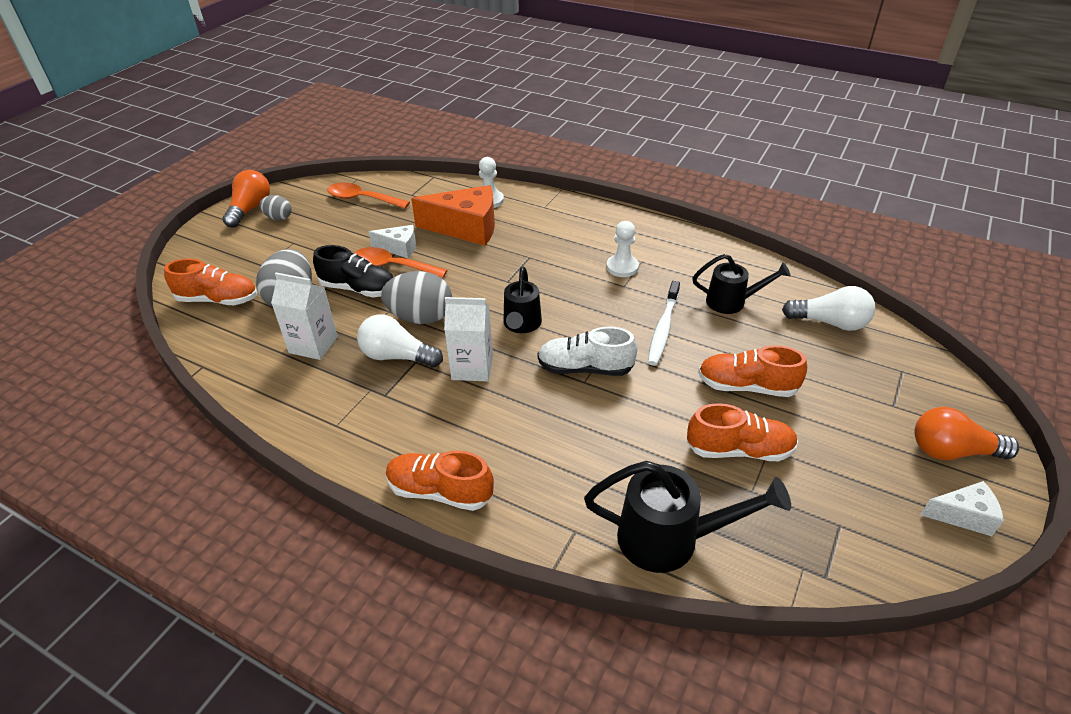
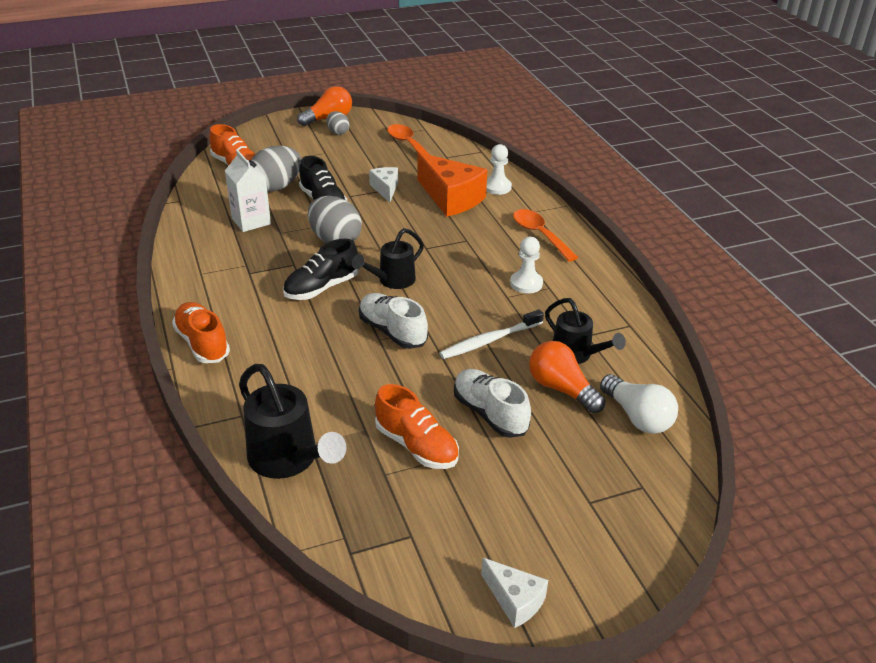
camera: 40 degrees right, 5 degrees down
orange spoon [354,247,448,278] -> orange spoon moved to [513,209,578,262]
white light bulb [357,314,443,368] -> none
white cheese [369,225,416,258] -> white cheese turned 150 degrees counterclockwise [369,167,398,202]
white carton [444,297,493,381] -> black shoe [283,239,358,300]
orange shoe [698,345,807,397] -> white shoe [454,369,531,438]
orange light bulb [914,407,1019,460] -> orange light bulb moved to [529,341,605,413]

